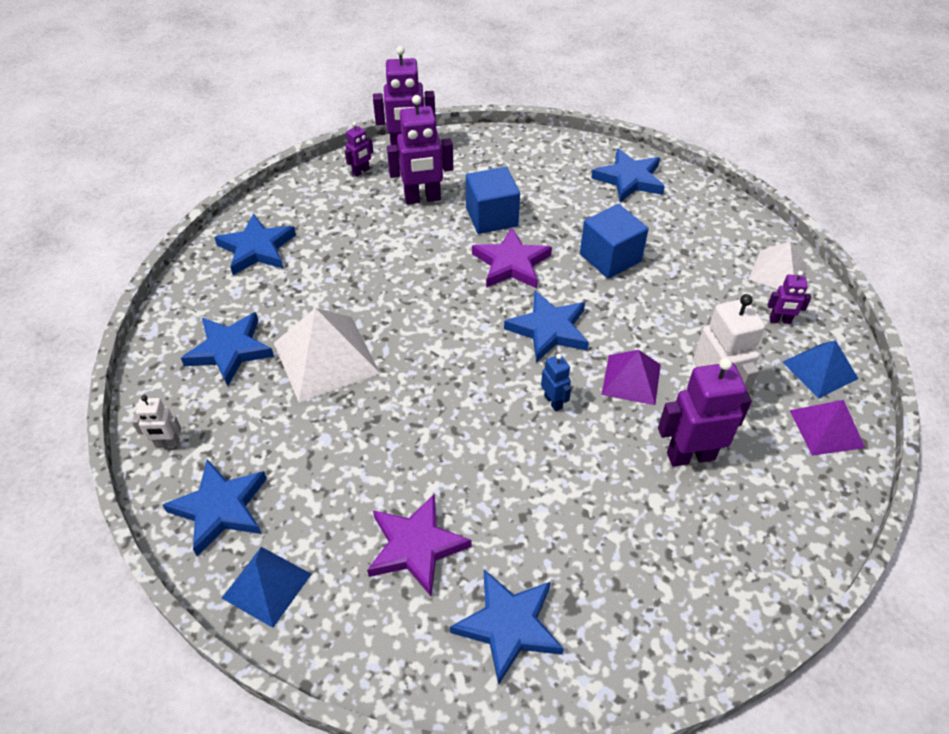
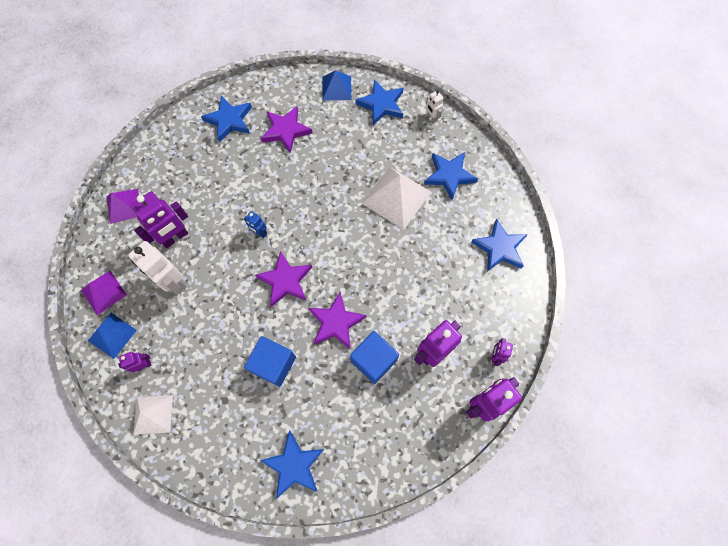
camera: 150 degrees right, 20 degrees up
white robot [132,395,181,447] -> white robot turned 90 degrees counterclockwise [426,90,443,123]
blue star [504,291,589,363] -> purple star [255,251,312,307]
purple pyramid [602,350,661,405] -> purple pyramid moved to [107,189,139,224]

